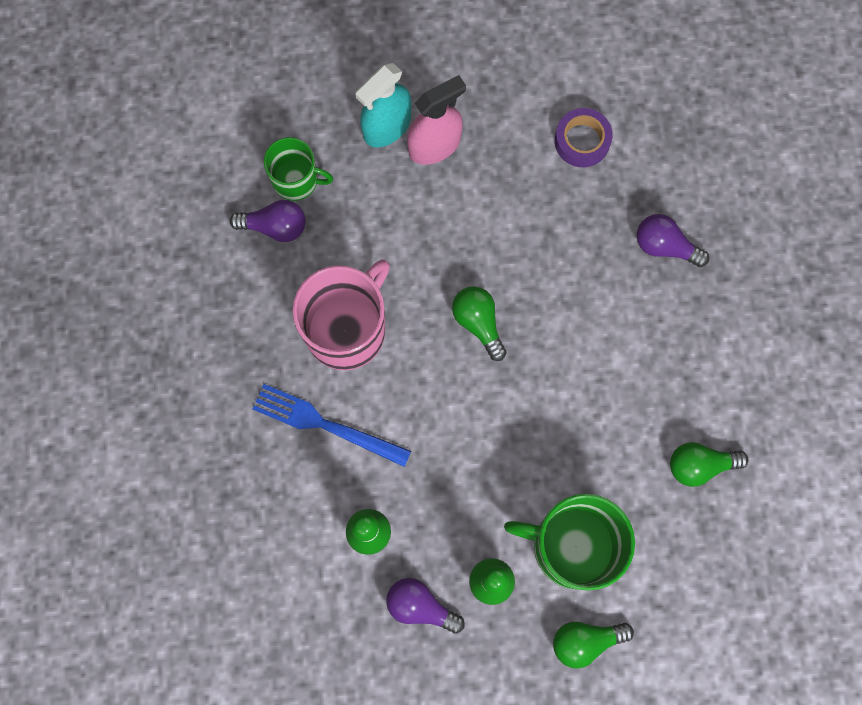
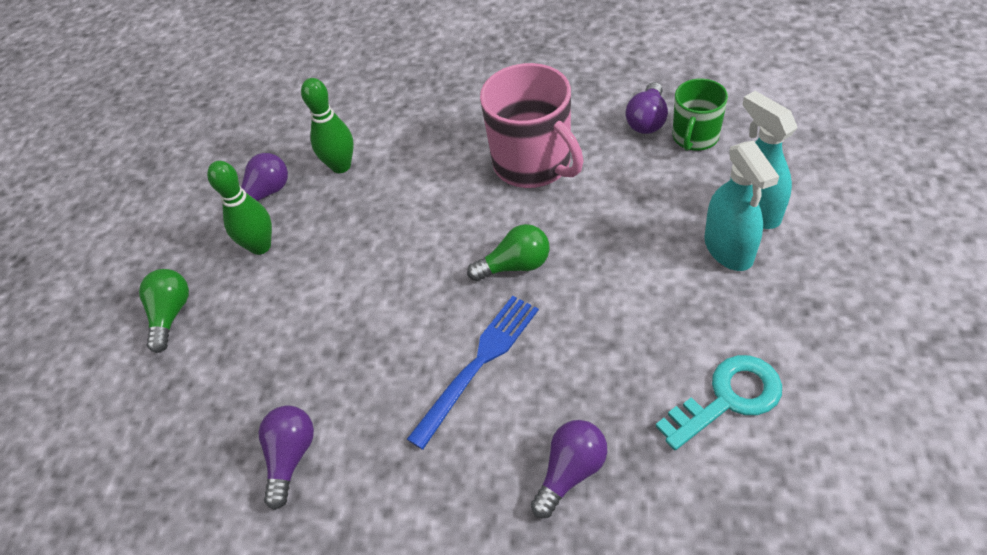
camera: 110 degrees right, 25 degrees down
blue fork [252,384,411,467] -> blue fork moved to [407,296,539,450]
pink spray bottle [407,75,466,165] -> turquoise spray bottle [704,141,779,271]
green mug [504,494,635,591] -> none
purple tape [555,108,613,167] -> turquoise key [656,355,782,450]
green light bulb [670,442,749,487] -> purple light bulb [259,406,314,510]

